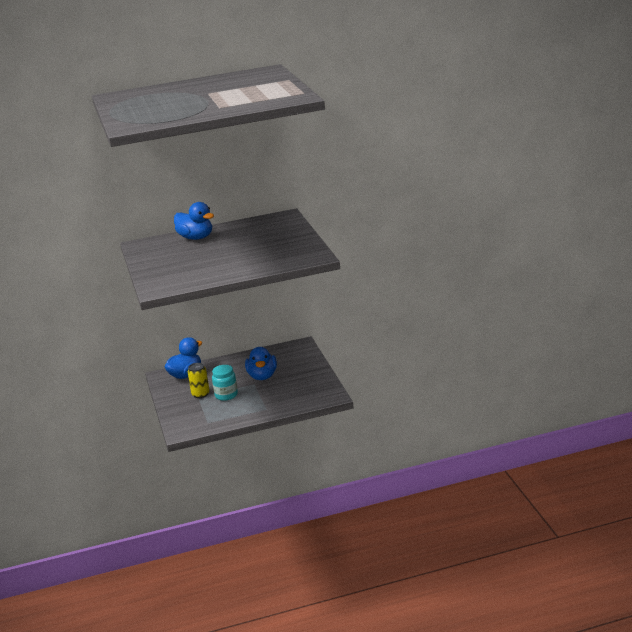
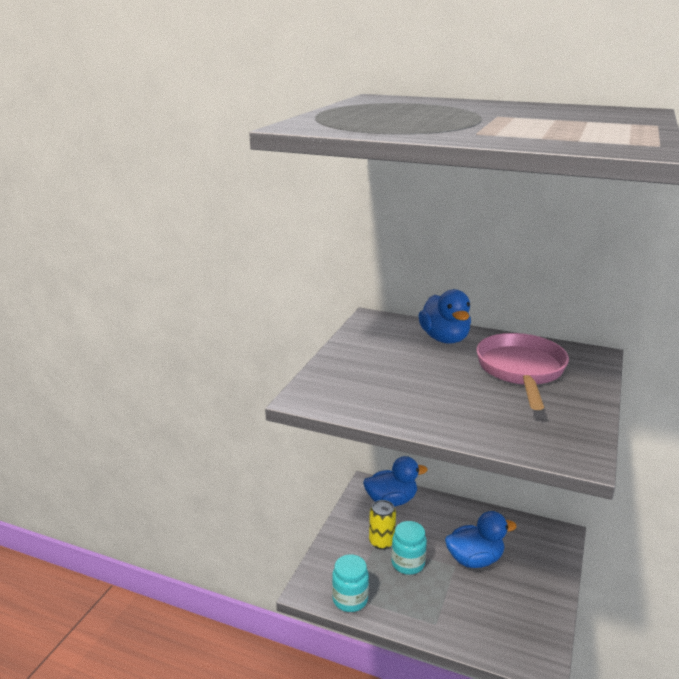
camera: 35 degrees right, 0 degrees up
blue duck [245,347,277,380] -> blue duck turned 135 degrees counterclockwise [445,511,516,568]
none -> turquoise jar [332,554,369,612]
none -> pink pan [476,333,569,410]

